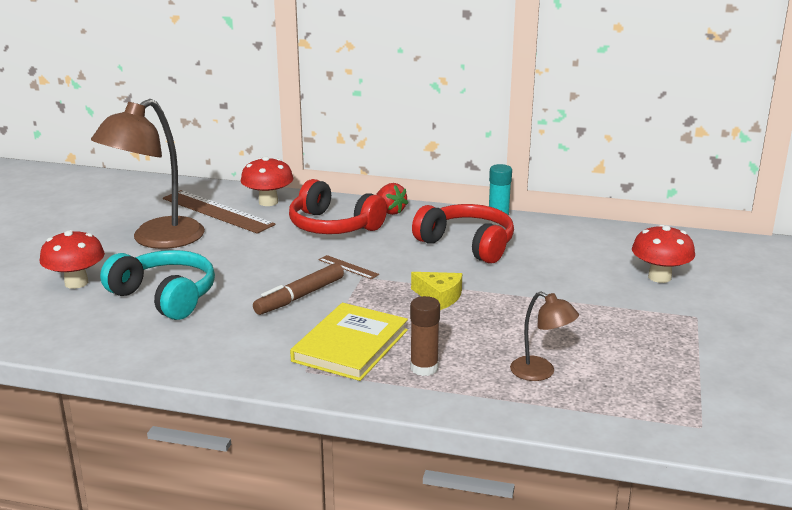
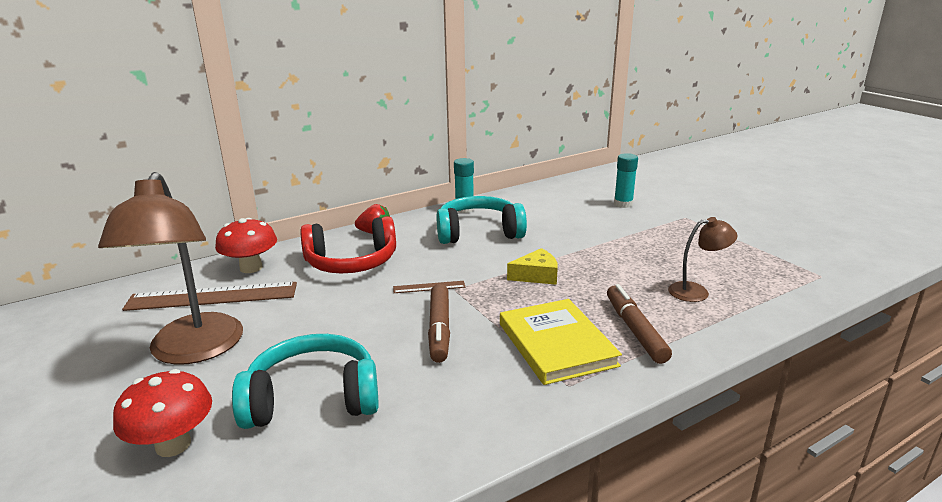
camera: 45 degrees left, 0 degrees up
brown glue stick [410,296,440,376] -> brown marker [607,284,672,364]
red headphones [412,204,514,264] -> turquoise headphones [437,196,527,244]
red mushroom [632,224,695,283] -> turquoise glue stick [614,153,638,208]

